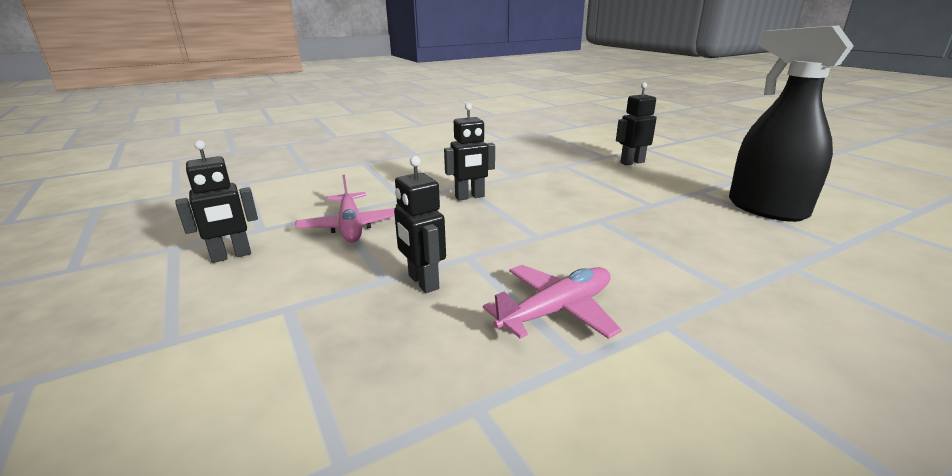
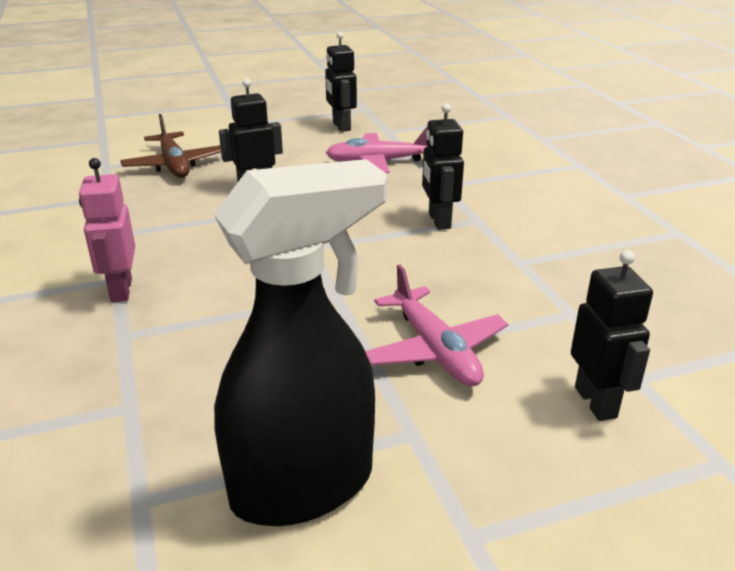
camera: 100 degrees right, 5 degrees up
pink plane [483,265,622,339] -> pink plane moved to [365,264,508,387]
none -> pink robot [79,158,135,302]
none -> brown plane [120,114,221,178]

